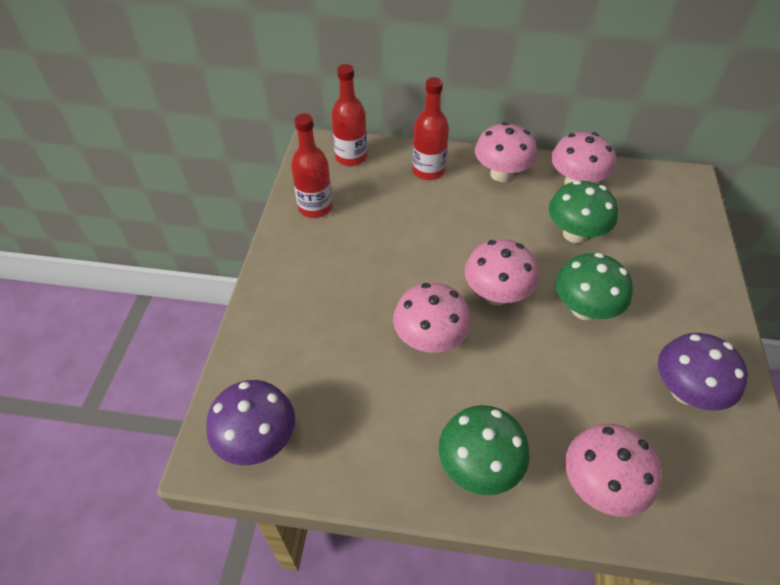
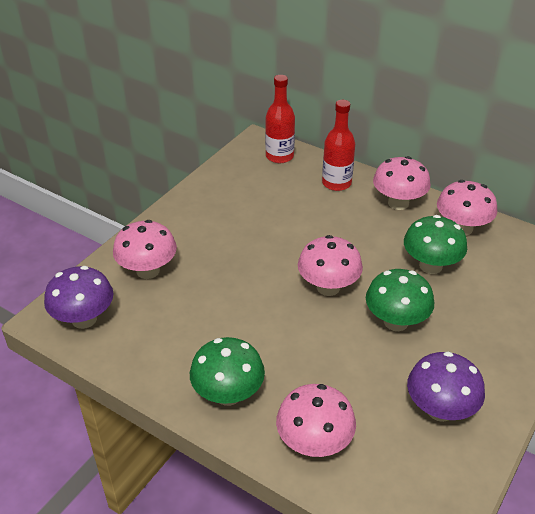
camera: 25 degrees right, 10 degrees down
red bottle [291,114,333,218] -> none
pink mushroom [393,283,471,353] -> pink mushroom moved to [113,220,177,279]

